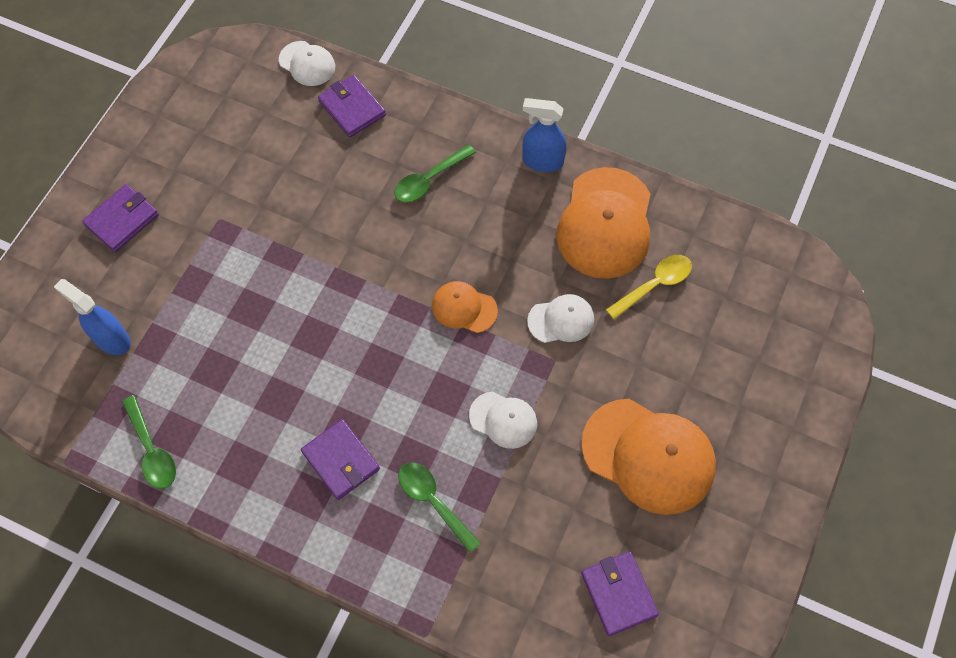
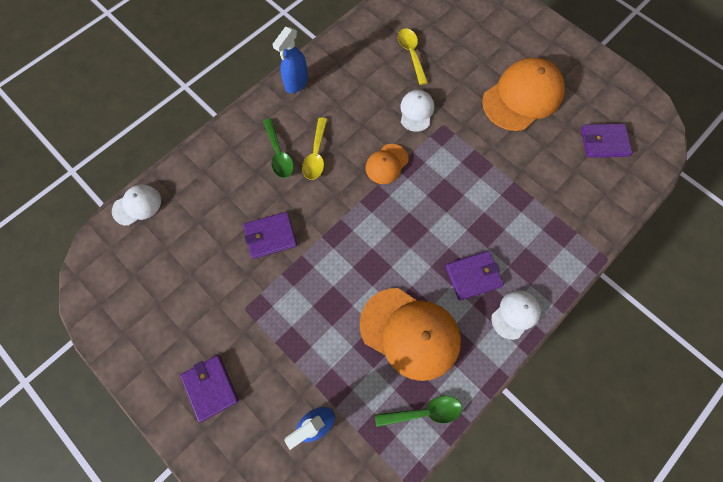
camera: 70 degrees left, 5 degrees up
purple wallet [318,75,386,137] -> purple wallet moved to [243,212,297,259]
green spoon [398,462,481,553] -> none
white cap [469,391,537,449] -> white cap moved to [491,290,541,340]
orange cap [556,167,651,279] -> orange cap moved to [360,288,461,381]
none -> yellow spoon [302,118,327,180]

